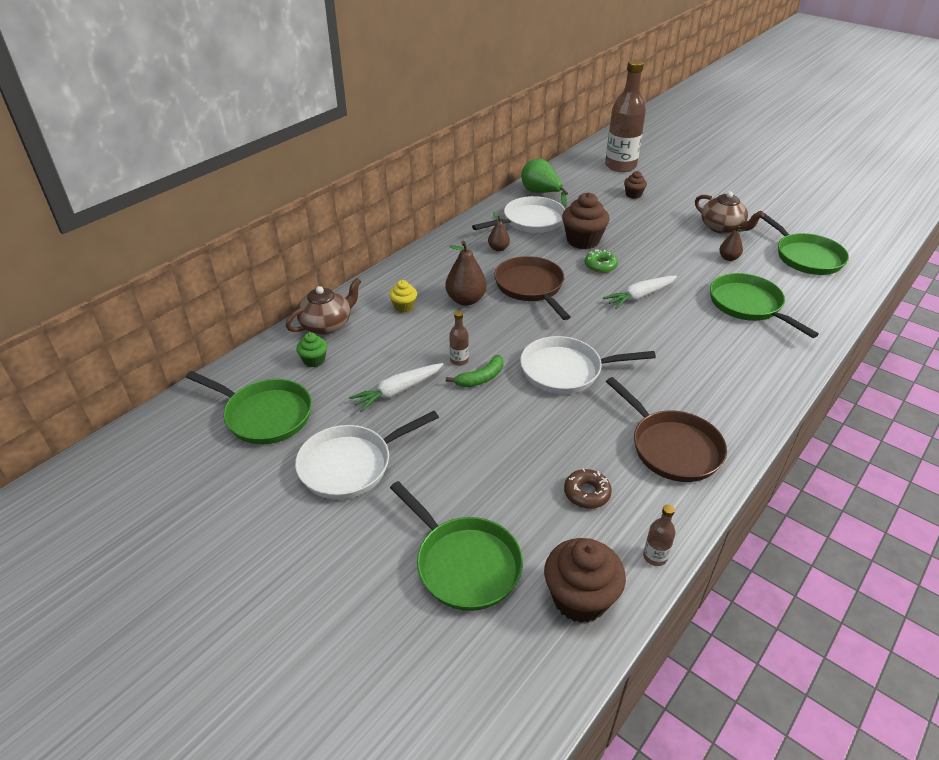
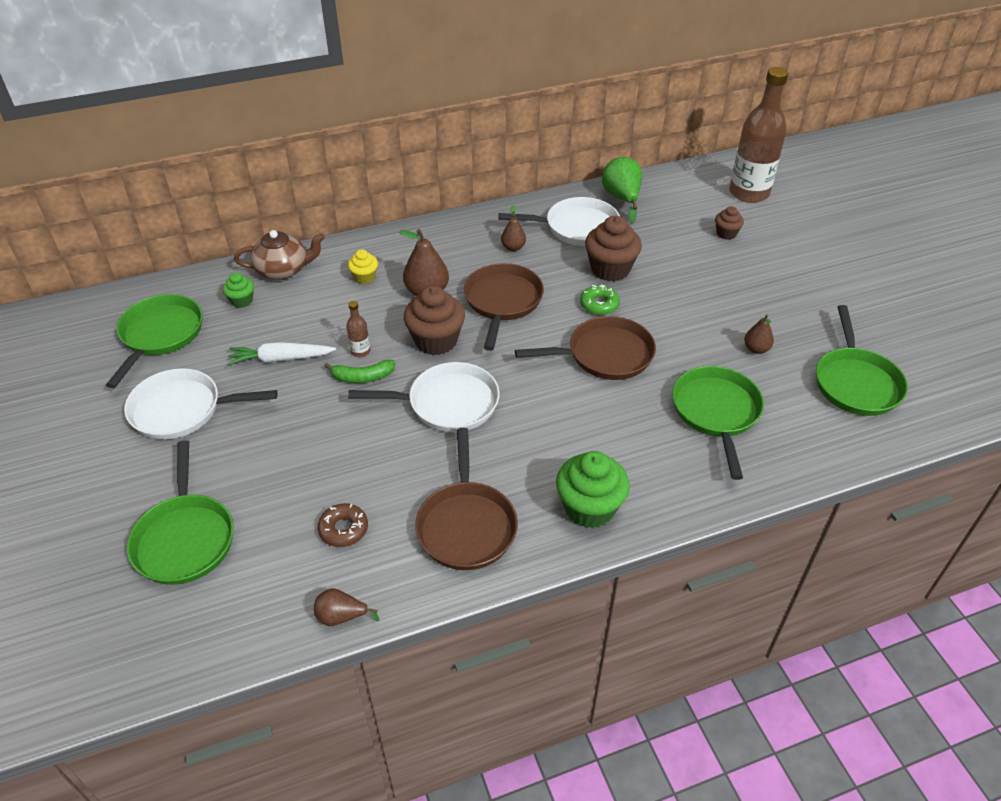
camera: 30 degrees right, 5 degrees up
green pan [186,371,312,444] -> green pan turned 135 degrees counterclockwise [106,294,203,388]
white pan [520,336,656,394] -> white pan turned 150 degrees clockwise [348,362,500,432]
brown cupcake [544,538,626,623] -> brown cupcake moved to [404,286,465,355]
white carrot [603,276,677,309] -> brown pan [515,316,656,380]
brown bottle [643,504,675,566] -> brown pear [314,588,379,626]
brown teapot [695,191,764,234] -> none
none -> green cupcake [556,451,630,528]

